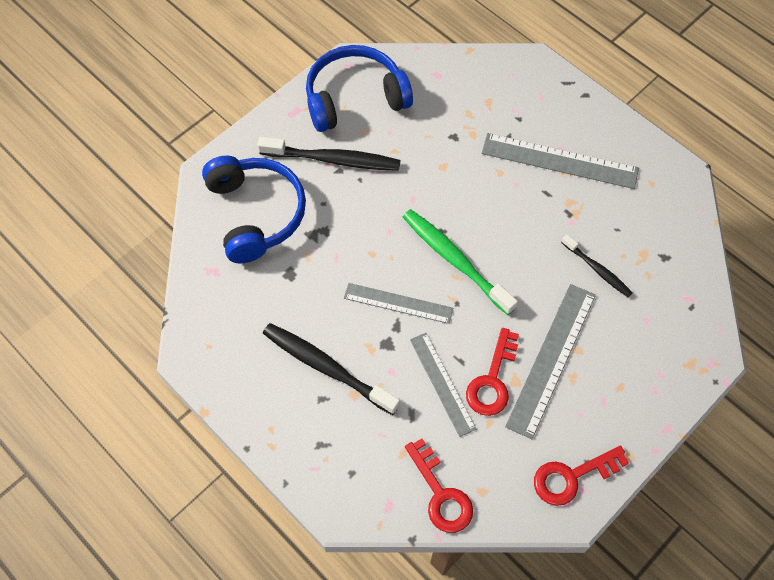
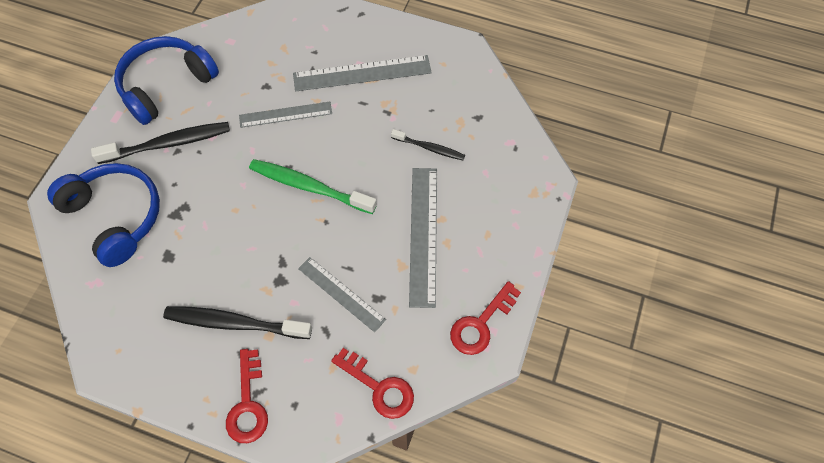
camera: 25 degrees left, 0 degrees up
grey ruler [344,283,453,324] -> grey ruler moved to [239,102,332,128]
red key [466,328,519,416] -> red key moved to [226,349,268,443]

